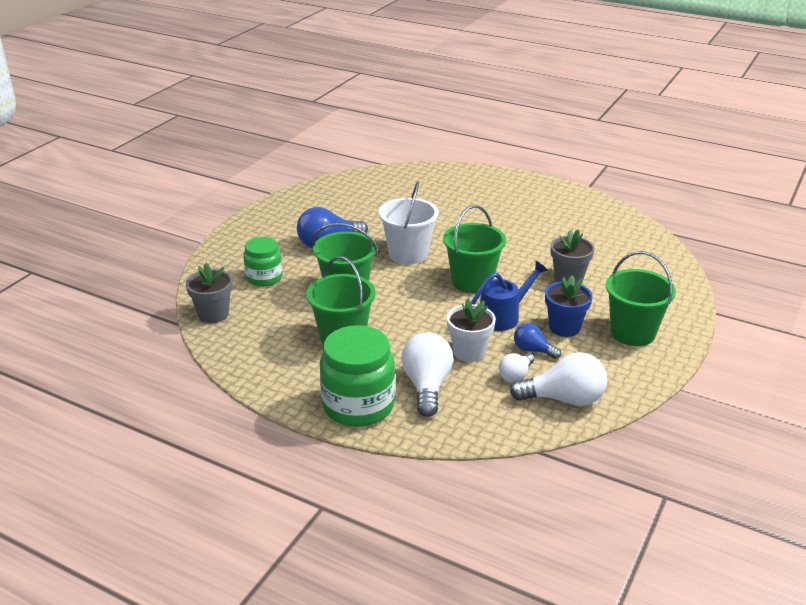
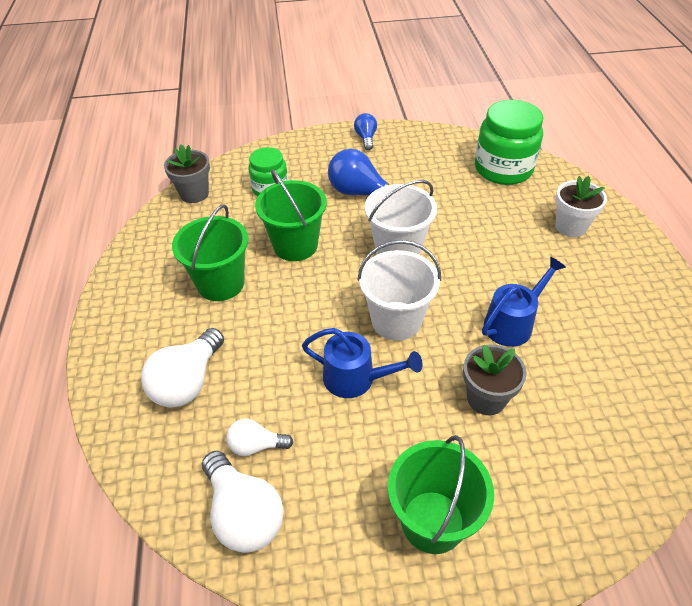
camera: 55 degrees right, 15 degrees up
green jar [320,325,395,427] -> green jar moved to [475,100,543,185]
white light bulb [401,332,453,417] -> white light bulb turned 150 degrees clockwise [141,328,224,408]
green bucket [443,205,506,293] -> white bucket [358,240,441,341]
white flower pot [447,298,496,362] -> white flower pot moved to [555,176,607,237]
blue light bulb [514,323,561,359] -> blue light bulb moved to [354,113,377,150]
blue flower pot [545,275,593,337] -> none
none -> blue watering can [482,256,566,347]

